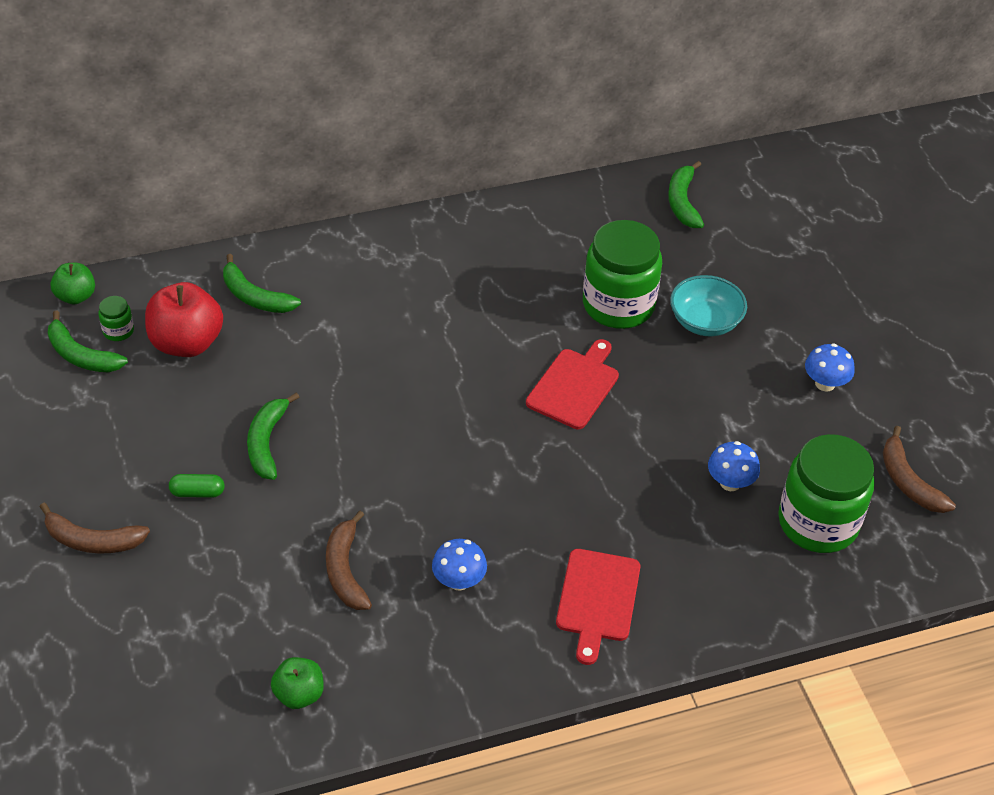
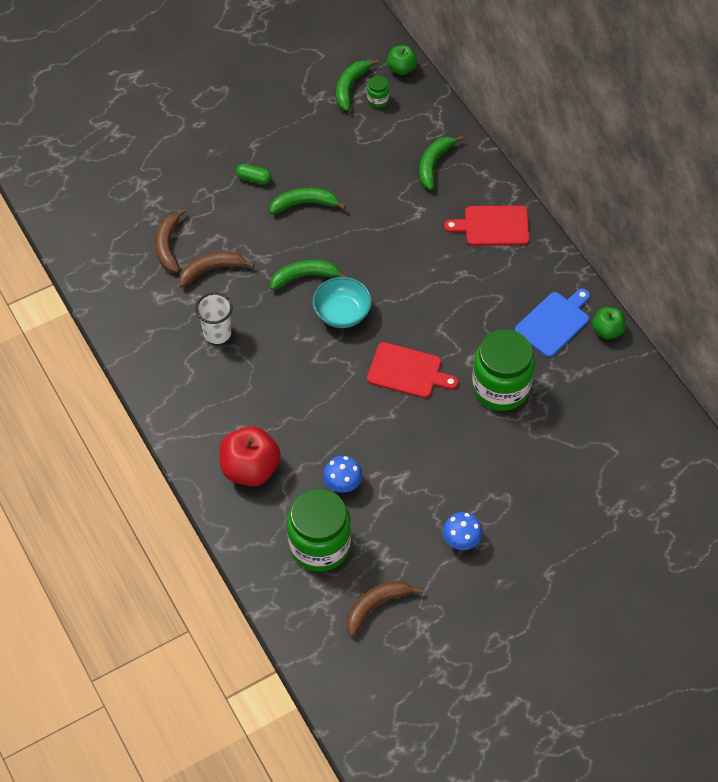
camera: 80 degrees right, 10 degrees up
brown banana [40,503,150,554] -> brown banana moved to [155,208,186,272]
red apple [145,282,223,357] -> red apple moved to [220,426,281,486]
green capsule [169,474,224,498] -> green capsule turned 60 degrees counterclockwise [236,164,271,184]
green apple [271,657,324,709] -> green apple moved to [592,307,626,339]
blue mushroom [432,539,487,591] -> white cup [195,293,233,344]
red cutting board [556,549,641,665] -> red cutting board moved to [444,206,530,246]
green banana [668,161,704,228] -> green banana moved to [270,260,348,290]
turquoise bowl [670,275,747,336] -> turquoise bowl moved to [313,277,372,328]
none -> blue cutting board [515,289,590,357]

